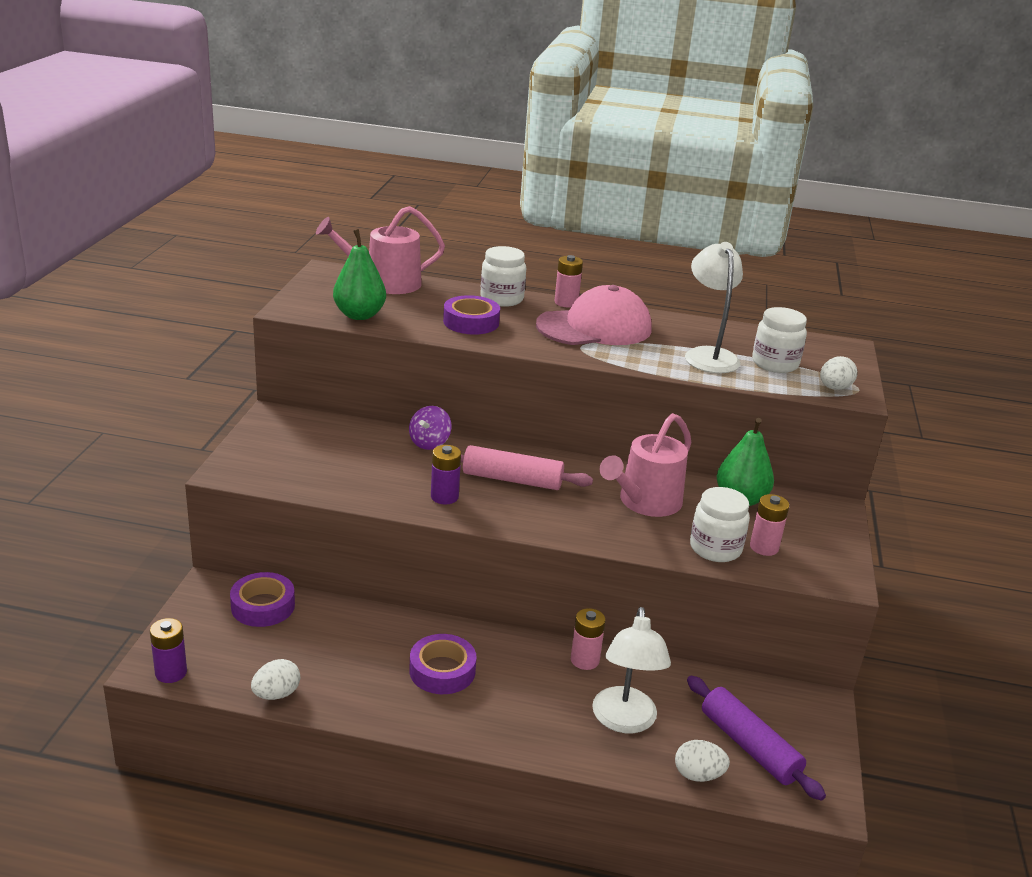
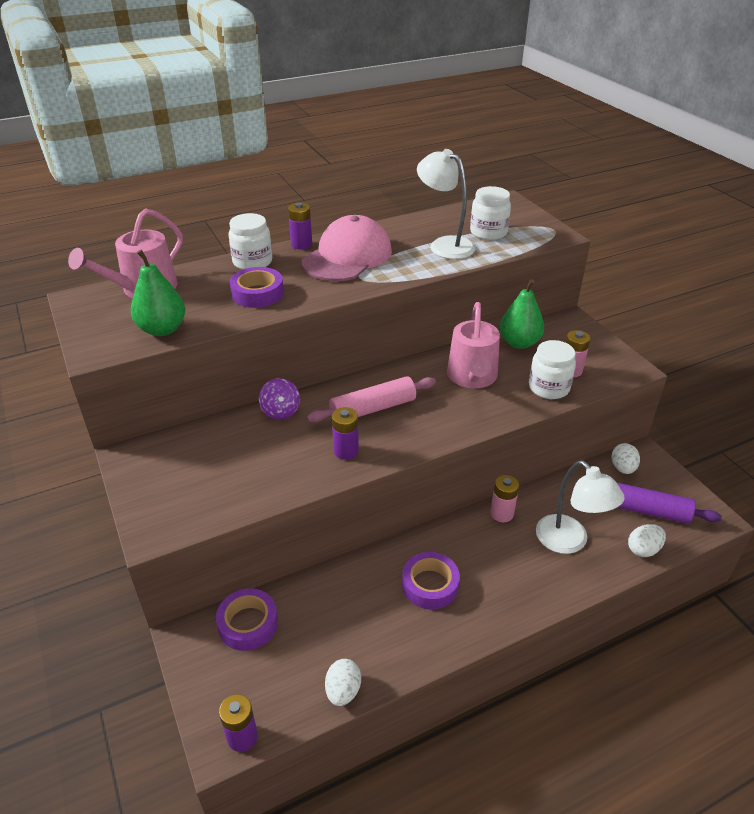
camera: 35 degrees left, 10 degrees up
pink battery [555,255,583,307] -> purple battery [288,202,312,249]
white egg [820,356,857,390] -> white egg moved to [611,443,640,474]

